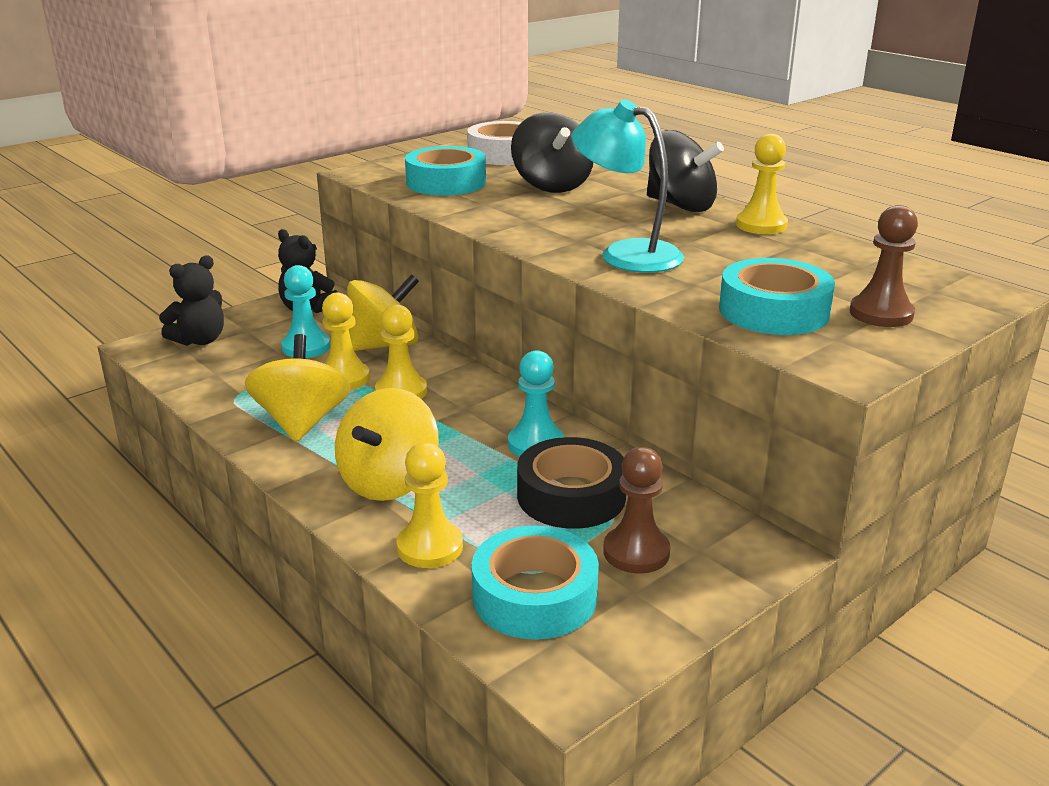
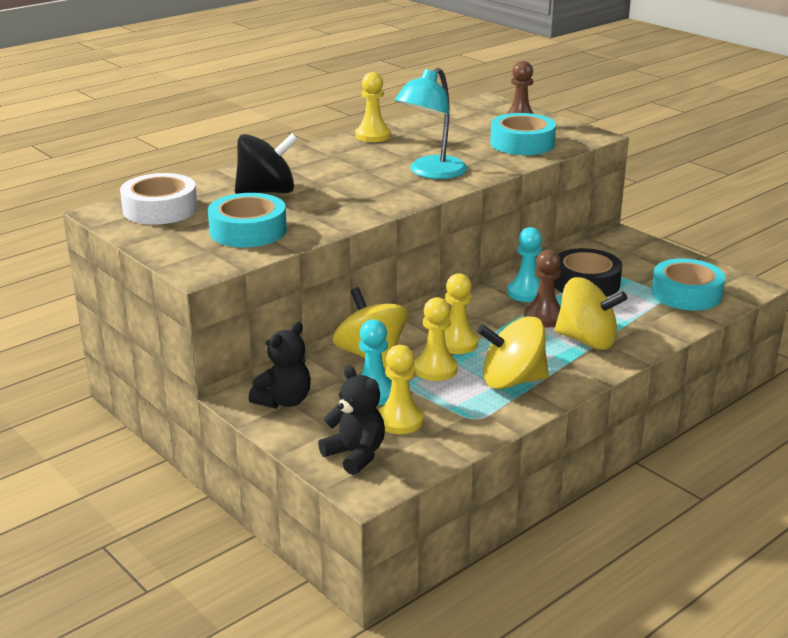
camera: 90 degrees left, 0 degrees up
yellow pawn [396,442,463,568] -> yellow pawn moved to [378,345,424,434]
brown pawn [603,447,670,574] -> brown pawn moved to [524,250,561,328]
black spinning top [647,130,724,212] -> none

